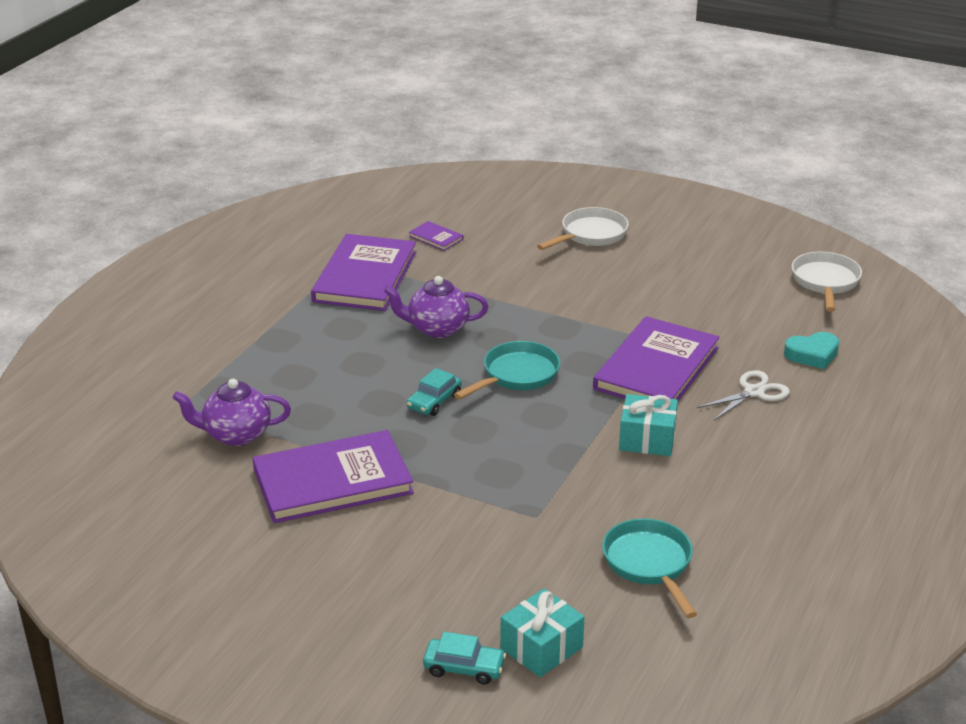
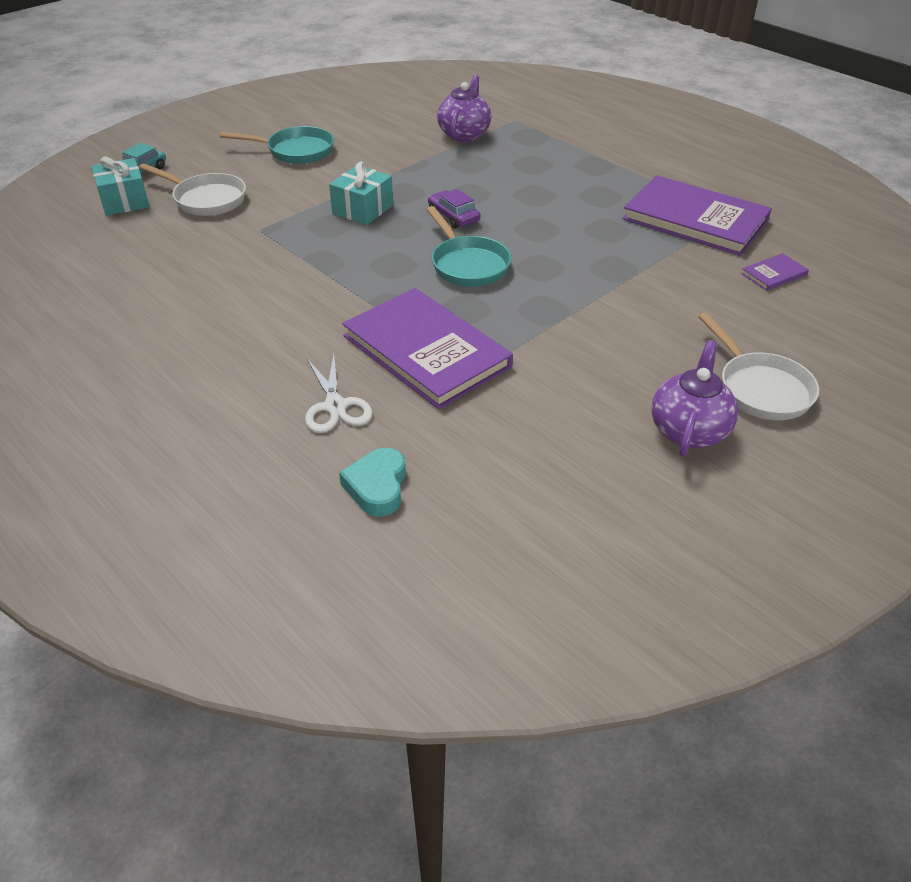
camera: 110 degrees right, 10 degrees up
purple book [253,430,414,523] -> none
purple teapot [384,276,488,338] -> purple teapot moved to [651,340,738,457]
turquoise car [407,368,462,416] -> purple car [428,189,481,229]
turquoise pan [602,519,697,618] -> turquoise pan moved to [220,126,334,164]
turquoise gift [619,394,678,456] -> turquoise gift moved to [329,162,393,225]
white pan [791,252,862,312] -> white pan moved to [139,163,246,216]

